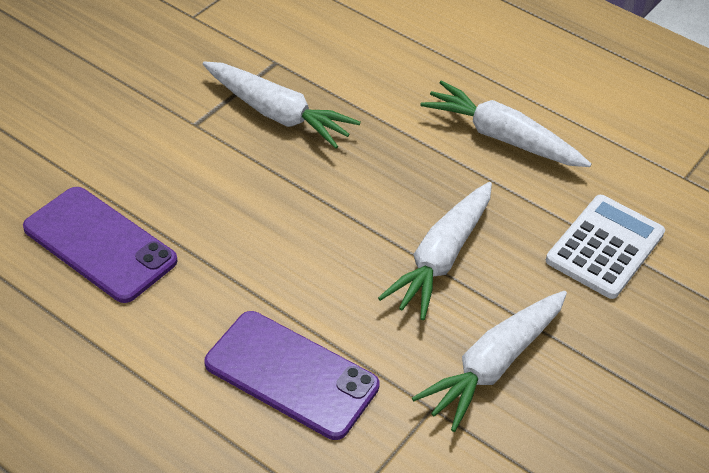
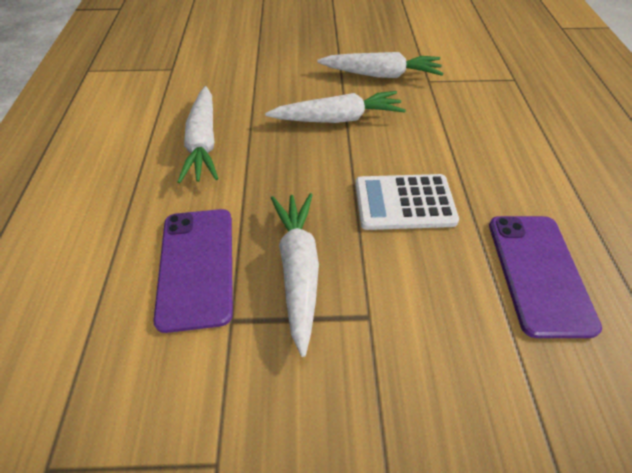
camera: 125 degrees left, 5 degrees up
purple phone [204,311,380,440] -> purple phone moved to [153,209,233,333]
white calculator [546,195,665,299] -> white calculator moved to [355,174,459,230]

